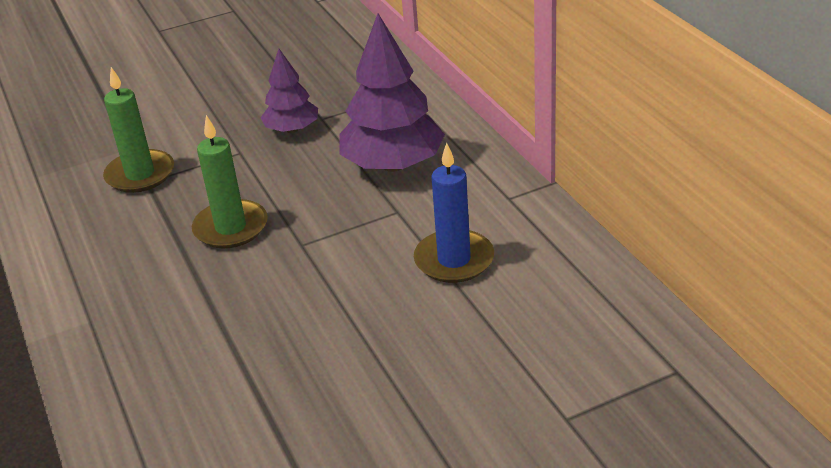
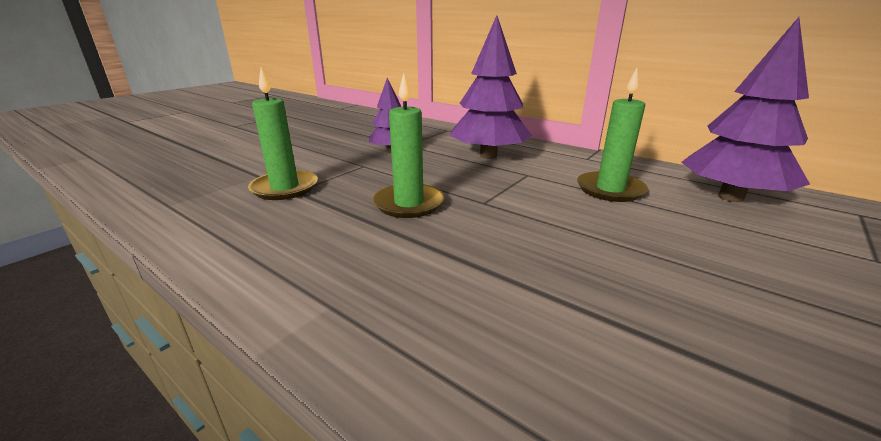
camera: 30 degrees left, 10 degrees down
blue candle [414,143,494,283] -> green candle [577,68,648,202]
none -> purple tree [681,17,810,202]

